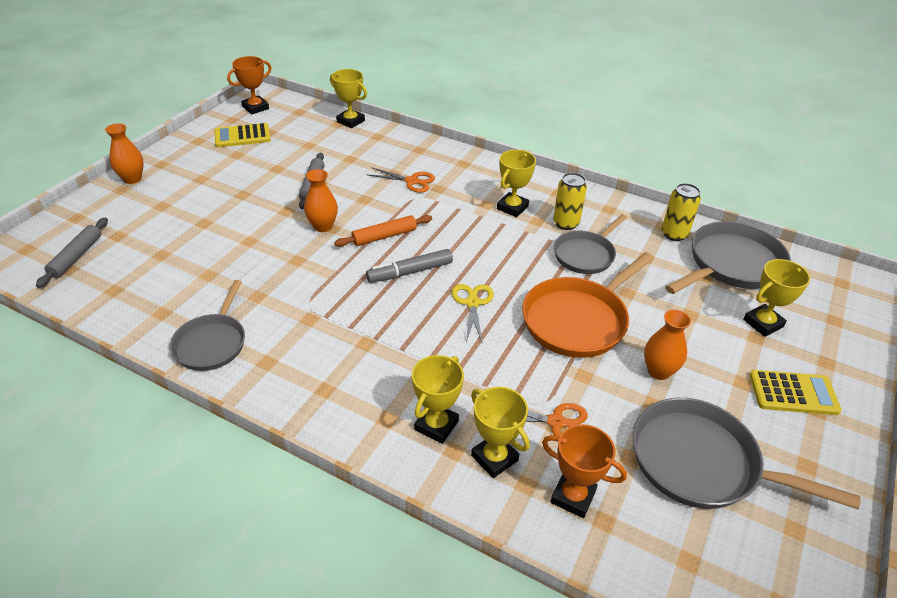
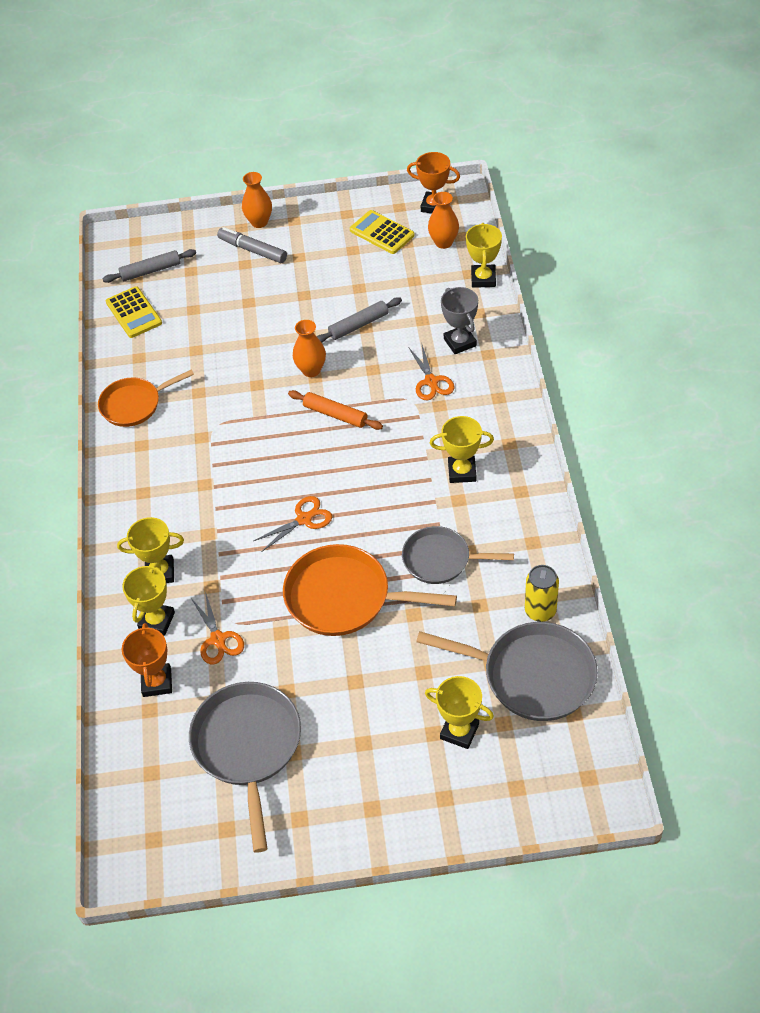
camera: 60 degrees right, 10 degrees up
grey pan [170,280,245,371] -> orange pan [98,369,194,427]
grey marker [366,249,453,283] -> grey marker moved to [217,227,287,263]
yellow scissors [452,284,494,344] -> orange scissors [253,496,332,551]
yellow can [553,173,587,230] -> none
orange vase [644,309,691,380] -> orange vase moved to [428,192,459,249]
yellow calculator [749,370,842,415] -> yellow calculator moved to [106,286,162,338]
none -> grey trophy [441,287,478,354]

